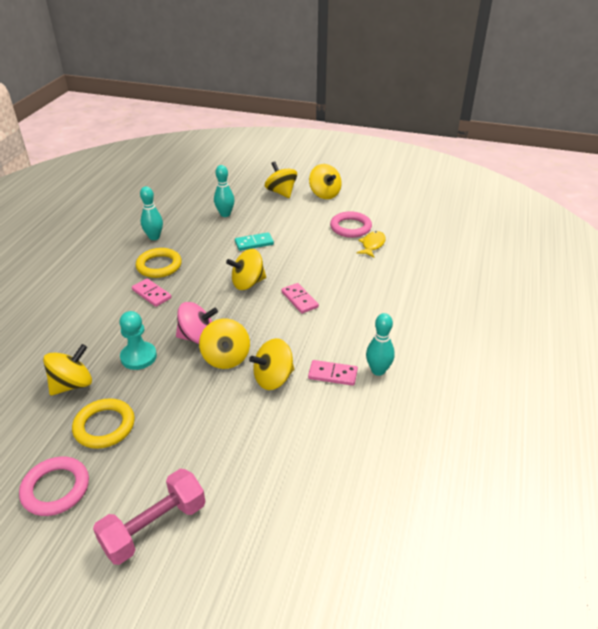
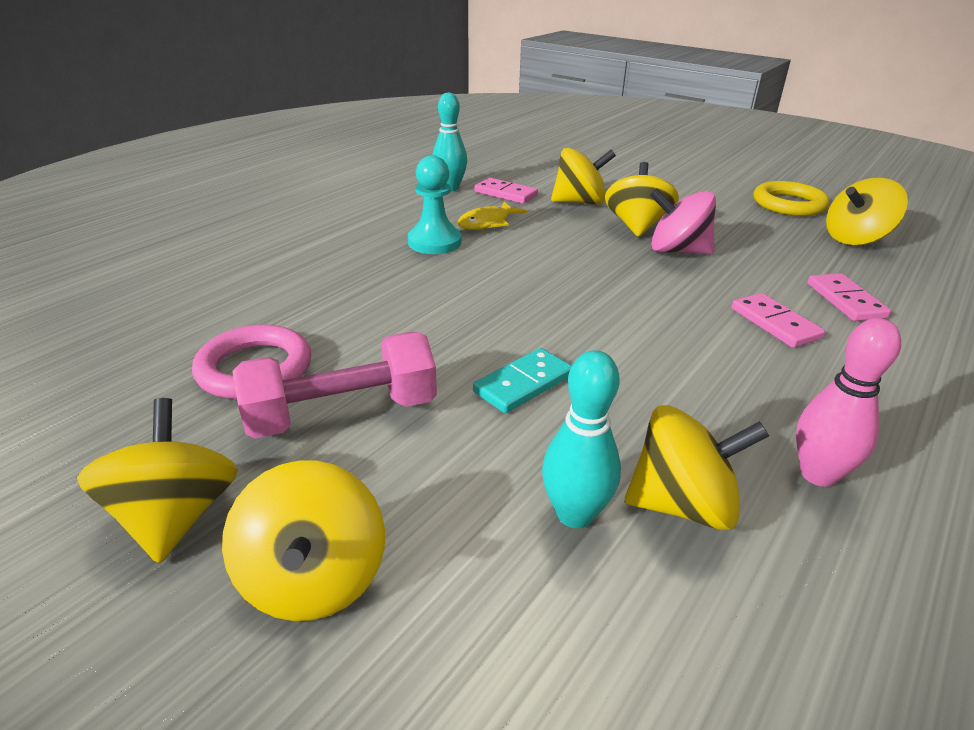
camera: 160 degrees left, 5 degrees down
pink ring [19,457,89,516] -> none
pink dumbbell [93,469,205,565] -> pink dumbbell moved to [233,332,437,439]
turquoise pawn [119,311,157,370] -> turquoise pawn moved to [408,155,462,254]
yellow ring [136,248,182,278] -> none
turquoise bowling pin [140,186,163,240] -> pink bowling pin [796,318,901,487]
yellow spinning top [226,249,266,290] -> yellow spinning top moved to [625,405,769,530]
turquoise domino [235,232,274,251] -> turquoise domino turned 45 degrees counterclockwise [473,348,572,413]
pink domino [281,283,319,314] -> pink domino moved to [807,273,891,321]
yellow fish [356,231,386,257] -> yellow fish moved to [458,202,527,230]

